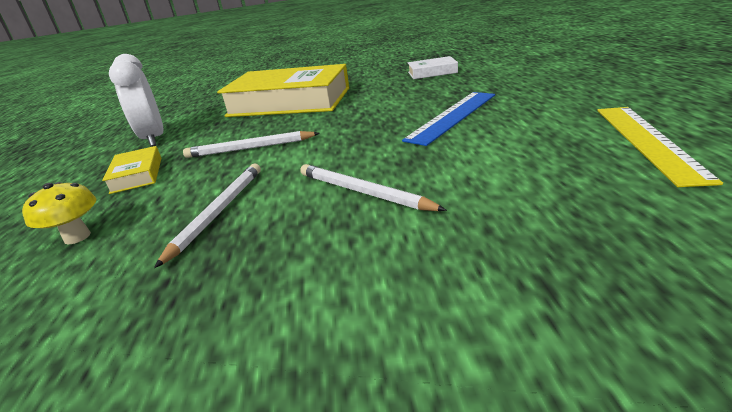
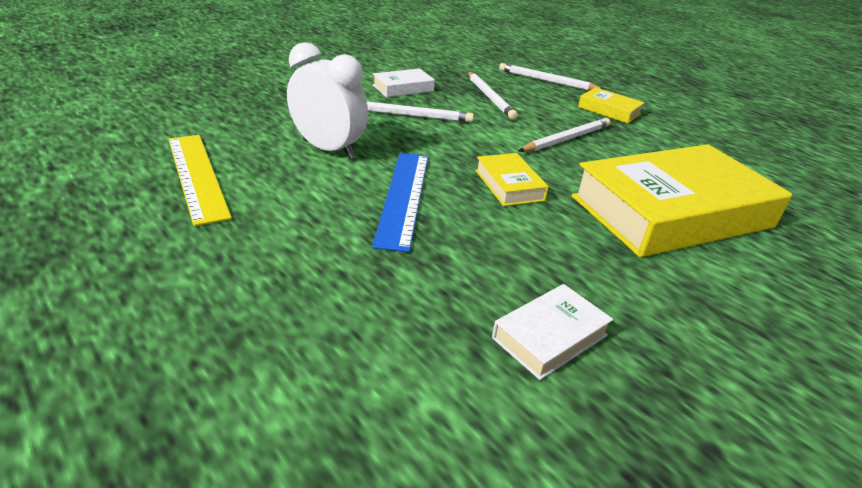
camera: 140 degrees right, 5 degrees up
yellow mushroom [22,182,96,244] -> white pencil [499,63,604,91]
white clock [109,54,163,147] -> white clock moved to [287,42,368,159]
none -> white book [373,68,435,97]
none -> yellow book [475,153,549,206]

